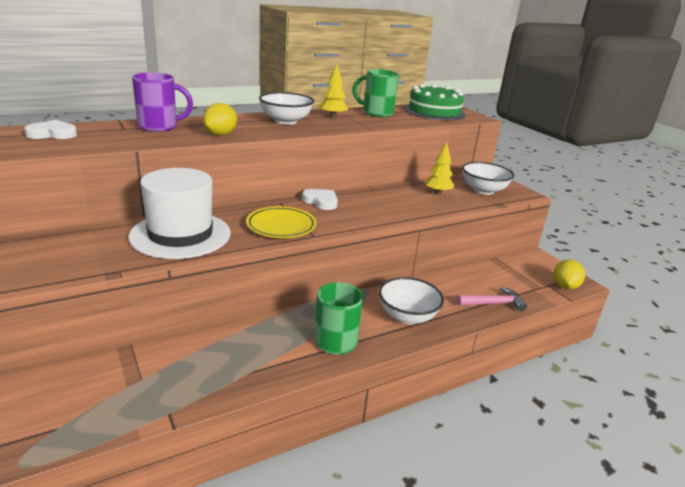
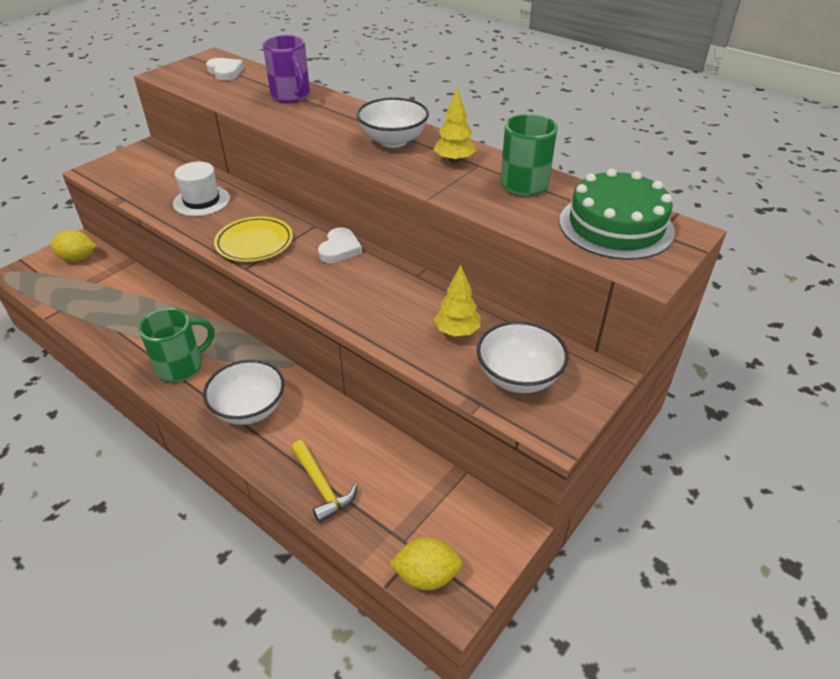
camera: 70 degrees right, 15 degrees up
white hat [128,168,231,259] -> white hat [173,162,230,216], size x0.60
yellow lemon [203,103,237,136] -> yellow lemon moved to [50,230,96,262]
pink hammer [457,287,527,311] -> yellow hammer [291,440,358,523]

